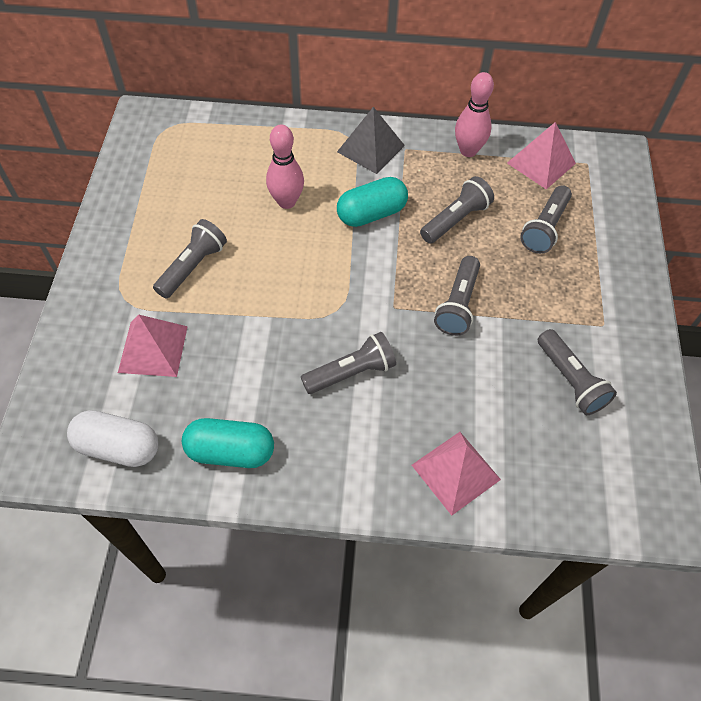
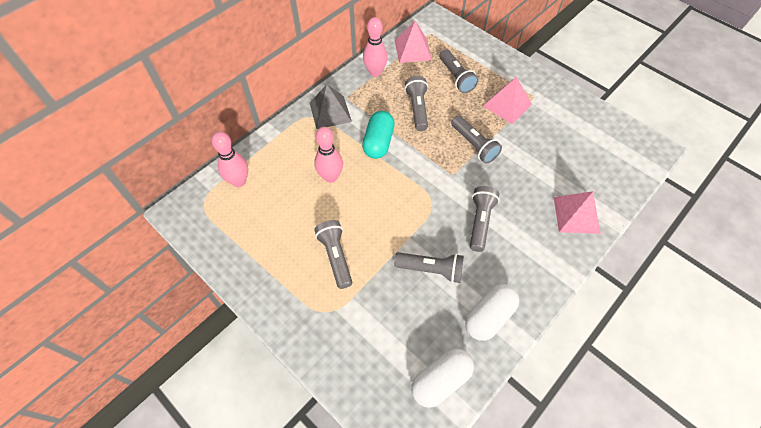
camera: 50 degrees left, 0 degrees up
pink pyramid [118,314,188,377] -> pink pyramid moved to [483,77,532,124]
turquoise capsule [182,418,274,468] -> white capsule [465,284,519,341]
grey flashlight [538,329,617,415] -> grey flashlight moved to [394,252,464,283]
none -> pink bowling pin [212,131,248,187]

